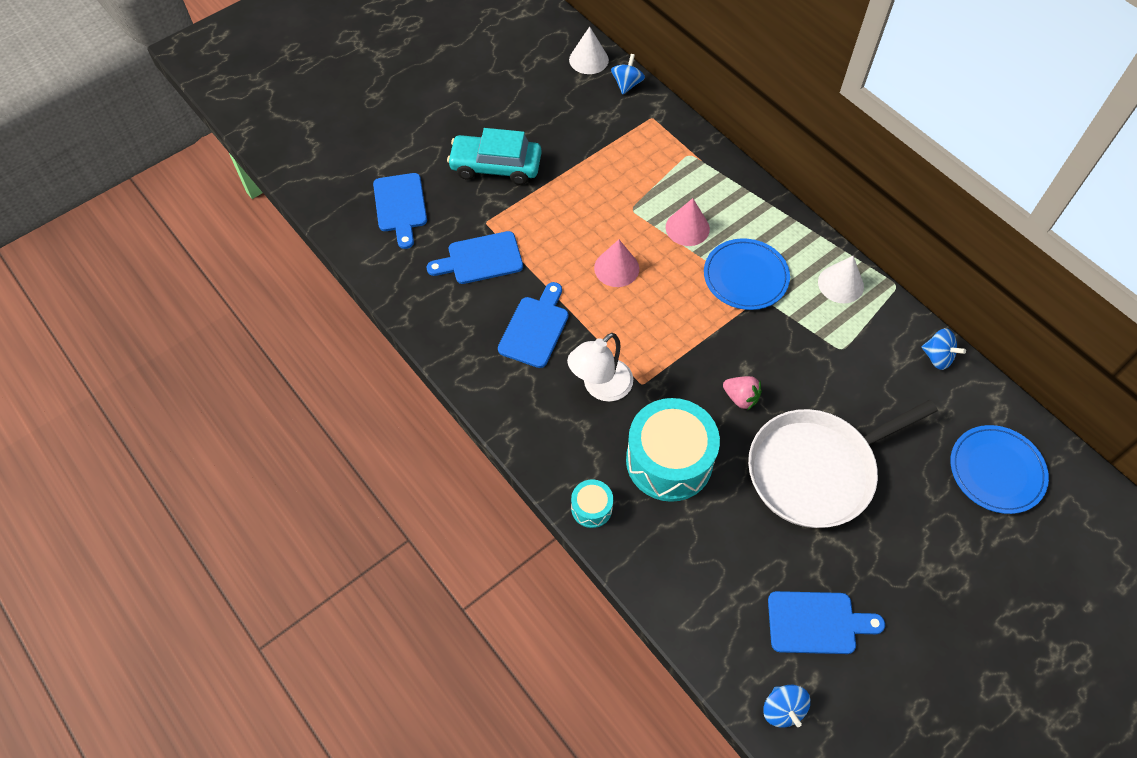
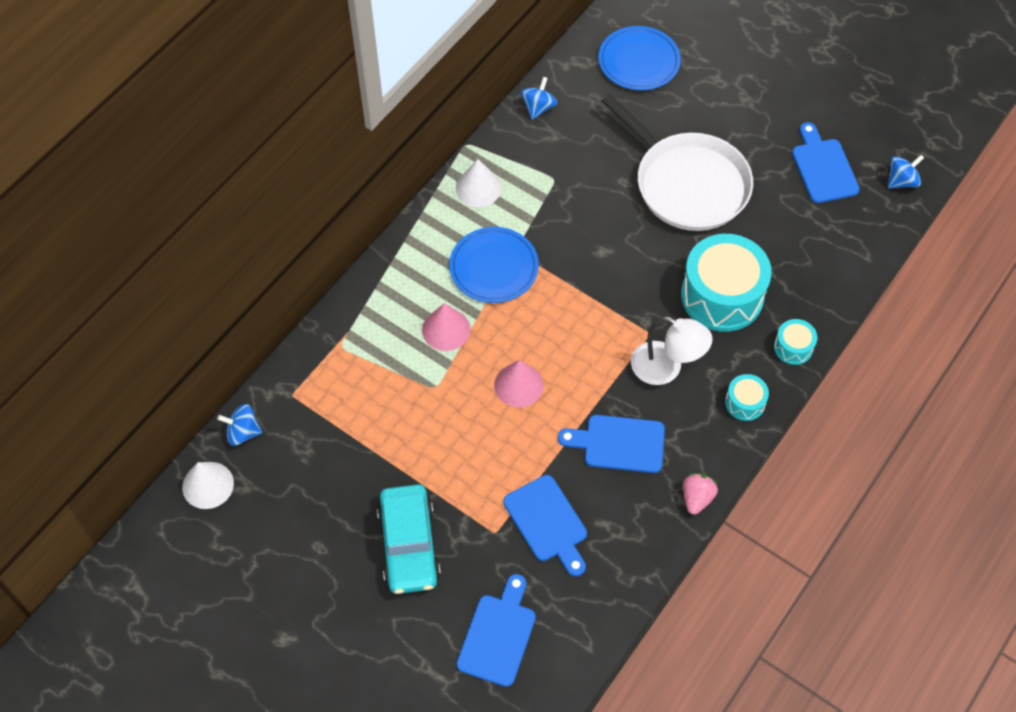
camera: 105 degrees left, 0 degrees up
blue cutting board [373,173,427,249] -> blue cutting board turned 45 degrees counterclockwise [457,574,536,687]
pink strawberry [723,376,762,410] -> pink strawberry moved to [683,473,718,515]
none -> turquoise drum [725,374,769,421]

